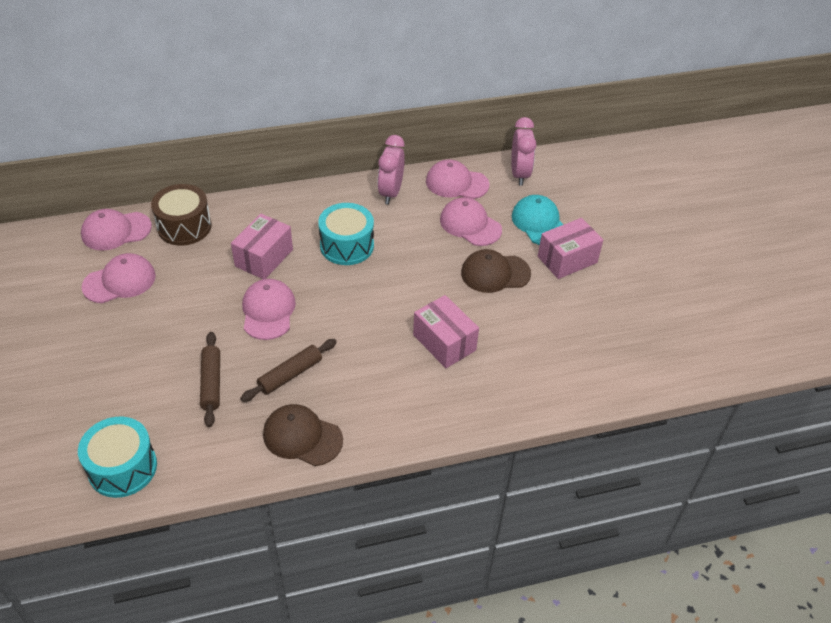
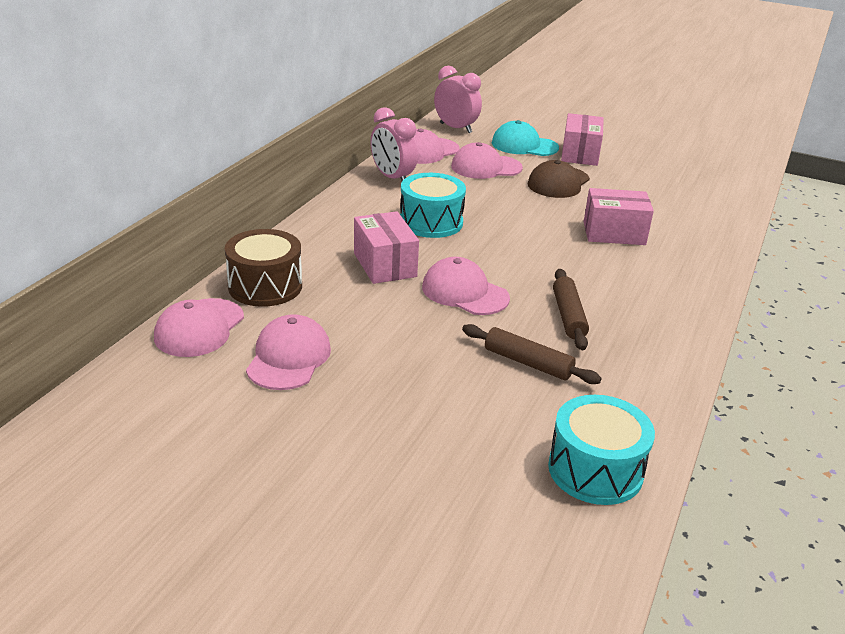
camera: 50 degrees left, 15 degrees down
brown cap [263,404,343,466] -> none

